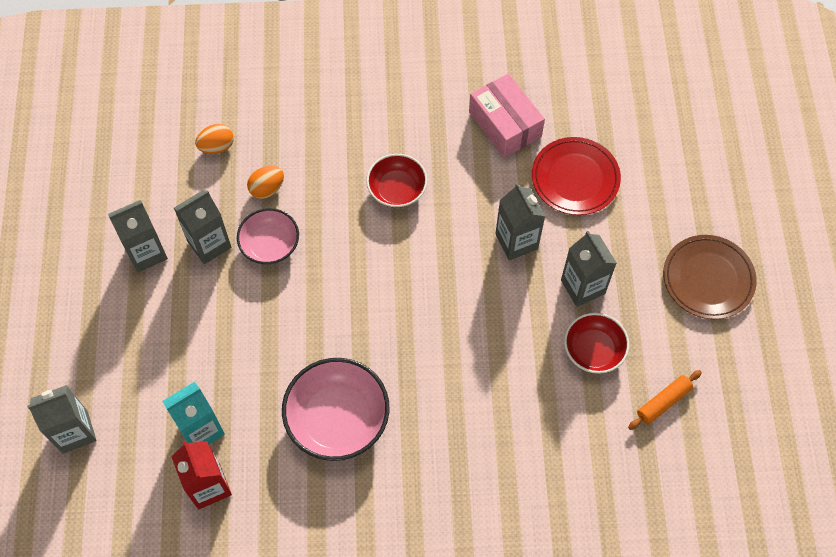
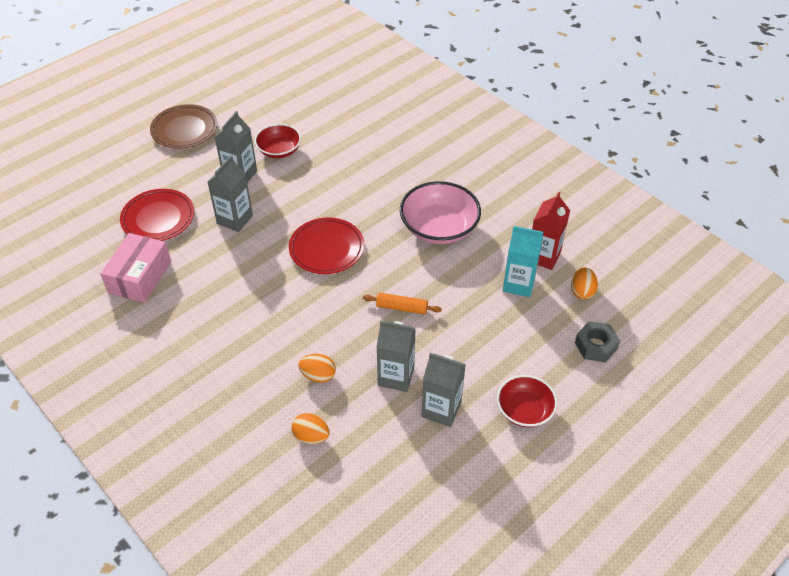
camera: 130 degrees left, 15 degrees down
grey carton [27,385,97,454] -> grey nut [575,321,620,363]
pink bowl [237,208,299,264] -> none
red bowl [366,154,427,208] -> red bowl moved to [497,375,557,427]
orange rolling pin [628,370,702,430] -> orange rolling pin moved to [363,293,442,315]
none -> red plate [289,217,364,274]
none -> orange egg [571,267,598,300]

